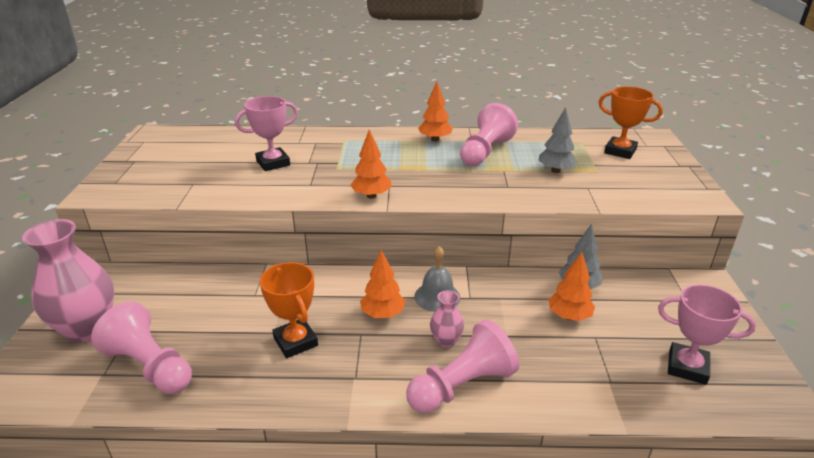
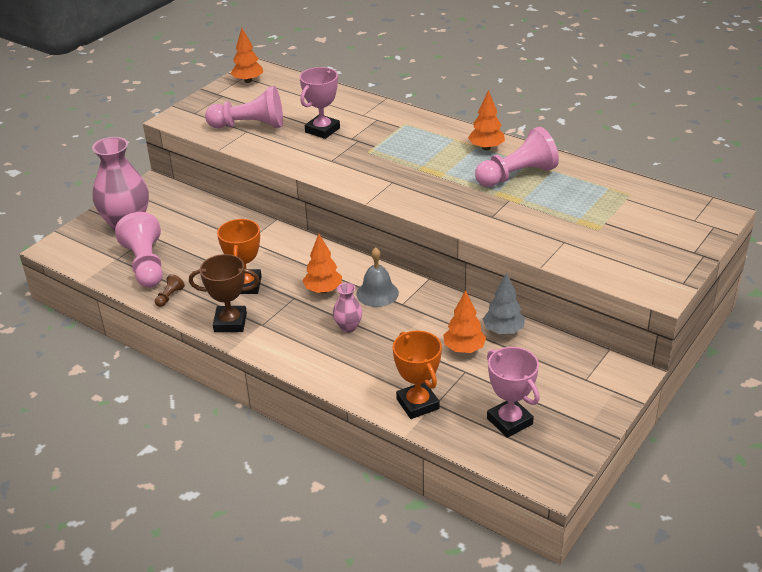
camera: 35 degrees right, 5 degrees up
pink trophy [235,96,298,171] -> pink trophy turned 60 degrees counterclockwise [300,67,340,139]
orange tree [350,129,391,199] -> orange tree moved to [231,28,263,83]
pink pawn [406,319,519,413] -> pink pawn moved to [205,86,283,128]
grey tree [538,107,577,173] -> none
orange trophy [599,87,663,159] -> orange trophy moved to [393,331,442,419]
none -> brown pawn [155,274,185,307]
none -> brown trophy [189,254,259,332]

